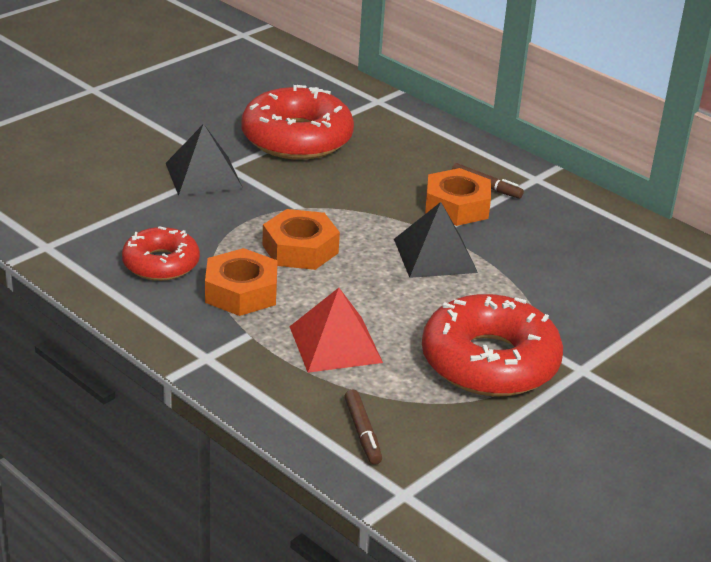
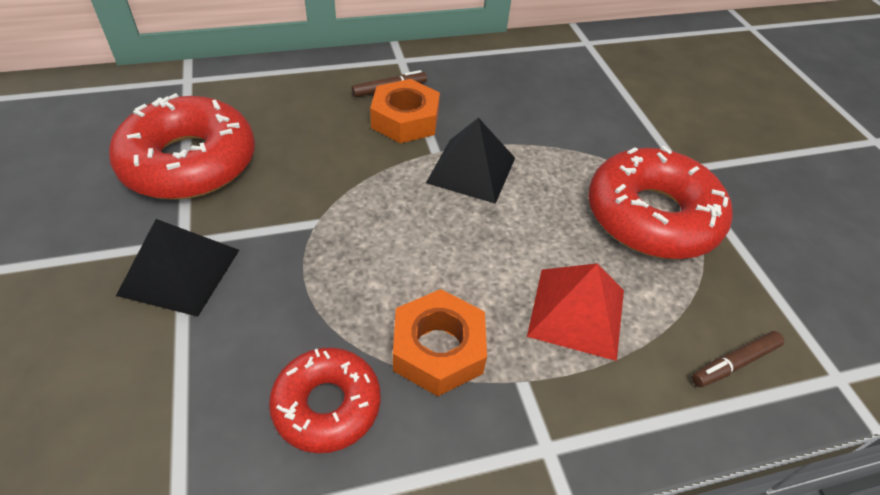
camera: 60 degrees left, 15 degrees up
orange nut [262,209,340,270] -> none
brown marker [344,390,382,465] -> brown marker turned 135 degrees clockwise [692,331,784,387]

